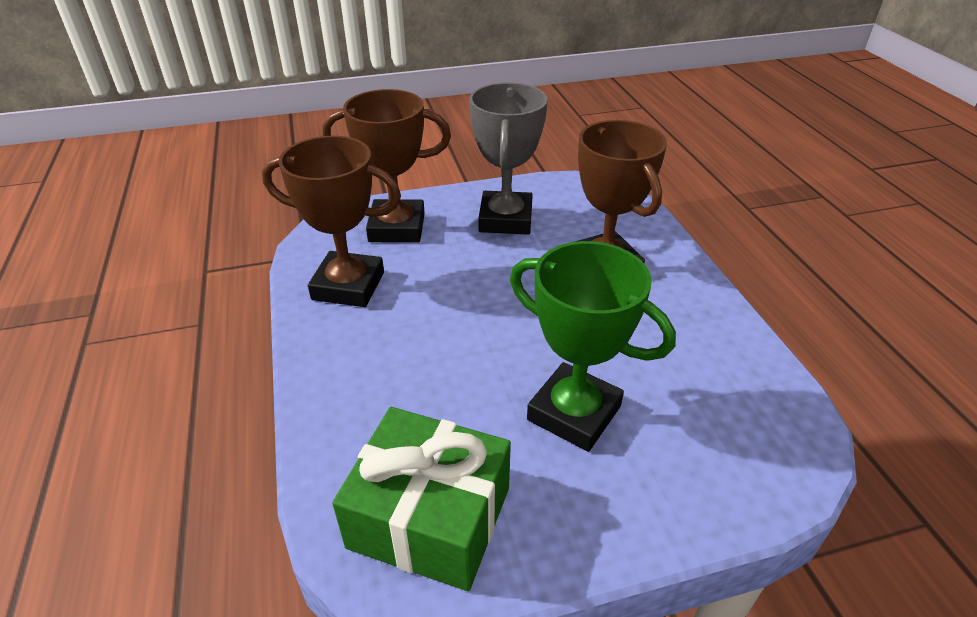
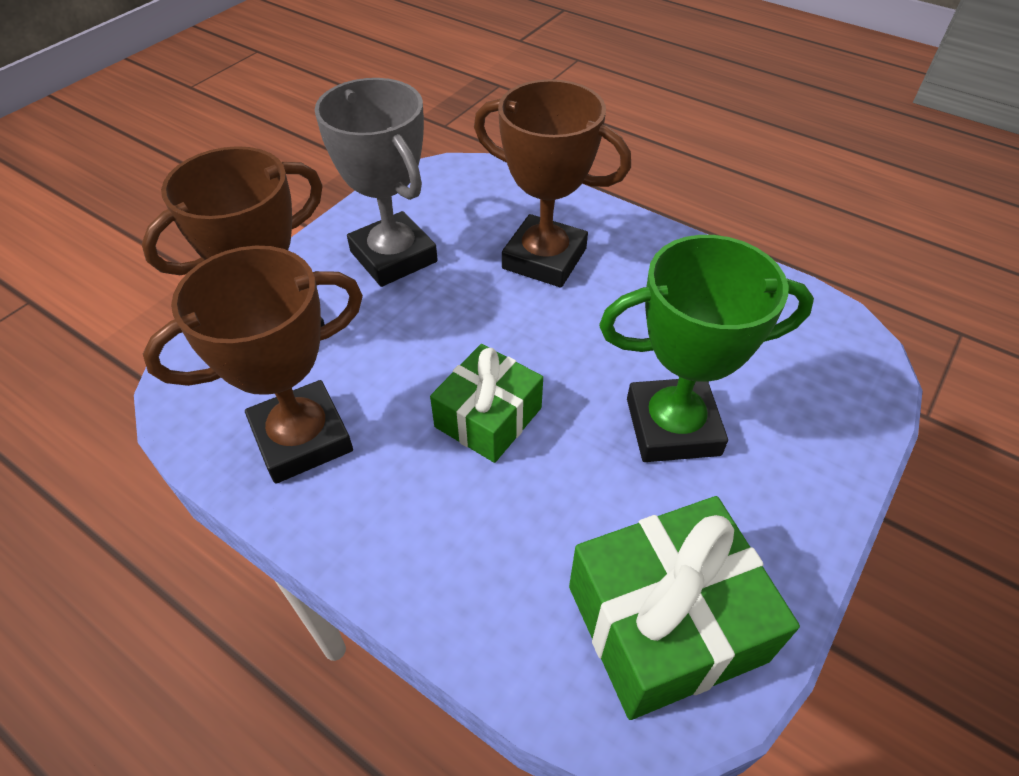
camera: 40 degrees left, 10 degrees up
none -> green gift [430,344,543,463]

